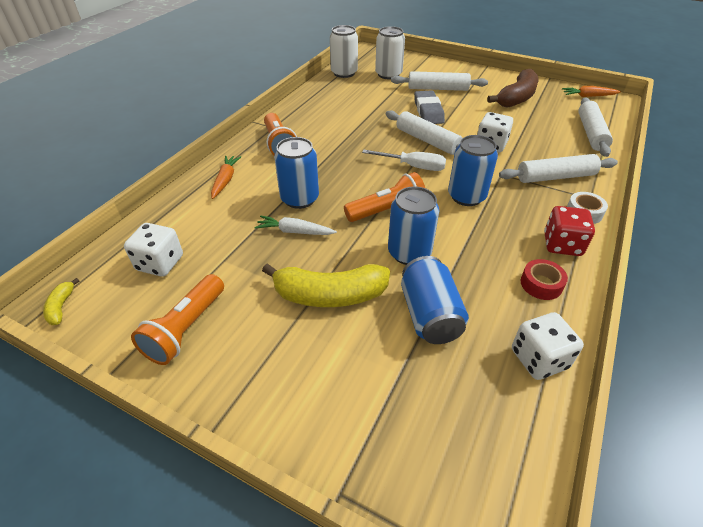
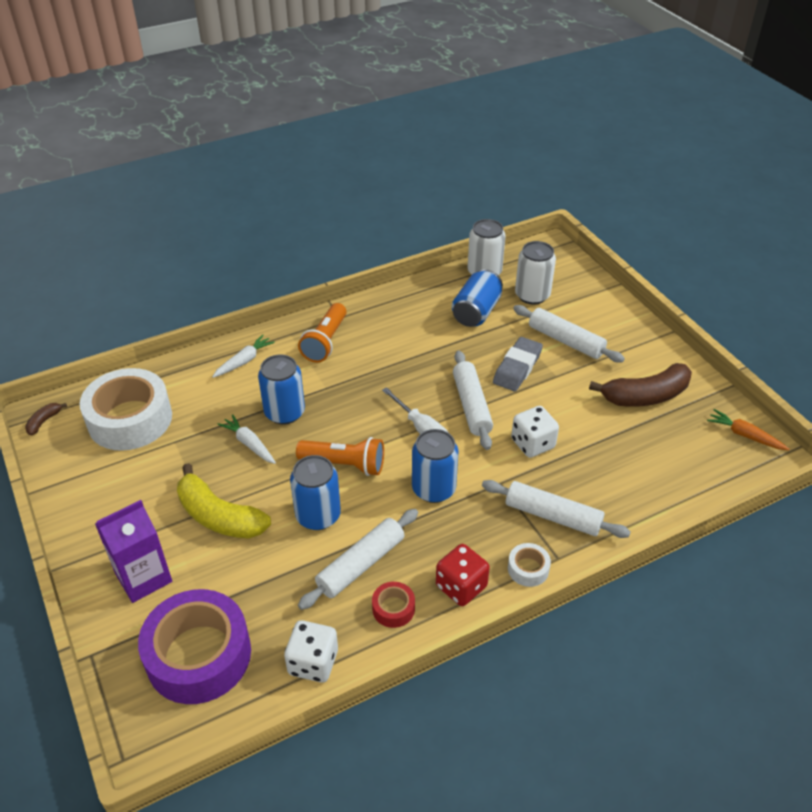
camera: 35 degrees right, 0 degrees up
yellow banana [43,278,80,325] -> brown banana [25,403,67,436]
white dice [124,223,183,277] -> white tape [80,368,172,451]
orange flashlight [131,274,224,365] -> none
orange carrot [211,156,241,199] -> white carrot [212,335,275,378]
blue can [401,256,469,344] -> blue can moved to [452,269,503,327]
white rolling pin [578,98,613,157] -> white rolling pin moved to [298,509,418,610]
none -> purple carton [95,500,172,603]
none -> purple tape [138,589,251,704]

